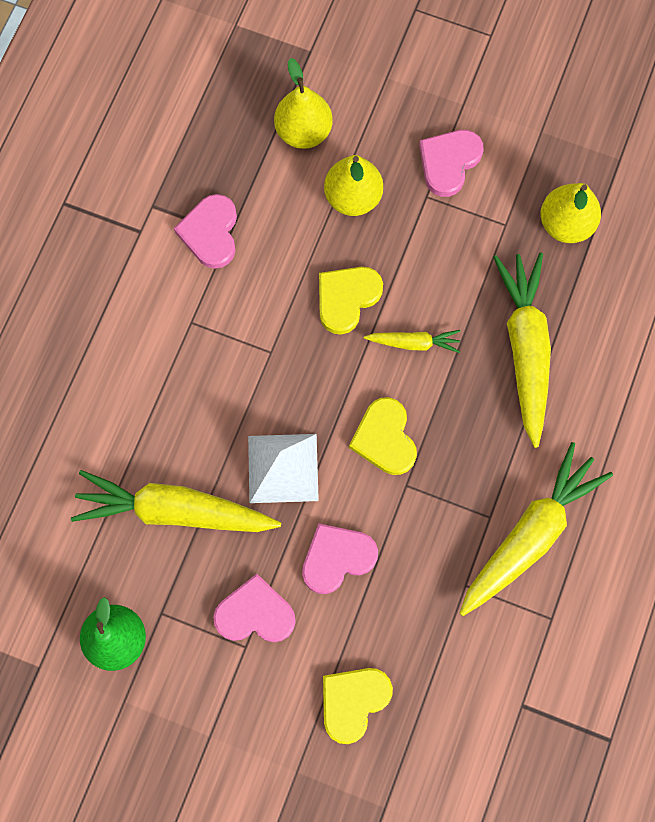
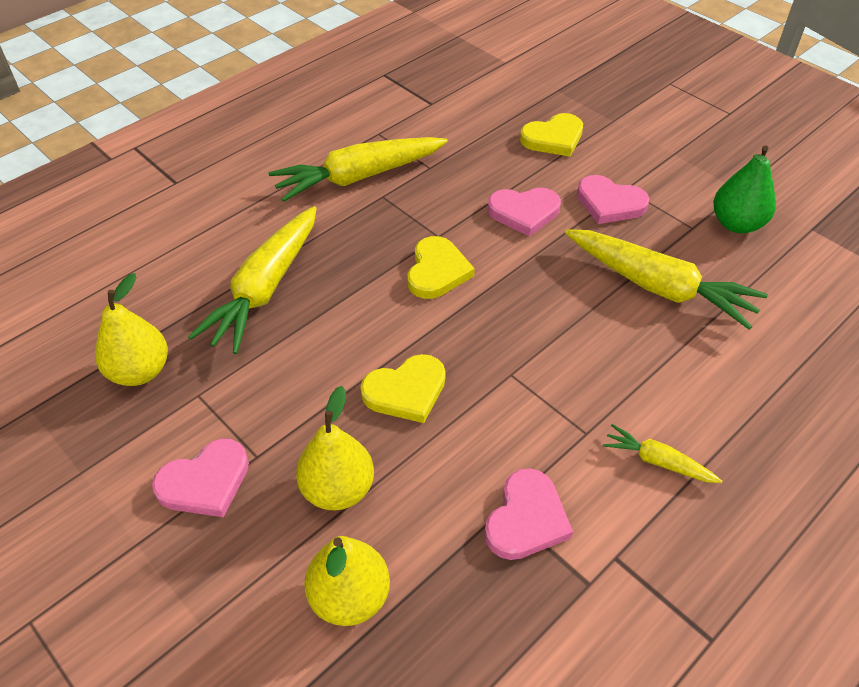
camera: 155 degrees left, 25 degrees down
white pyramid [248,434,319,503] -> none
yellow carrot [364,330,461,353] -> yellow carrot moved to [603,424,722,483]

